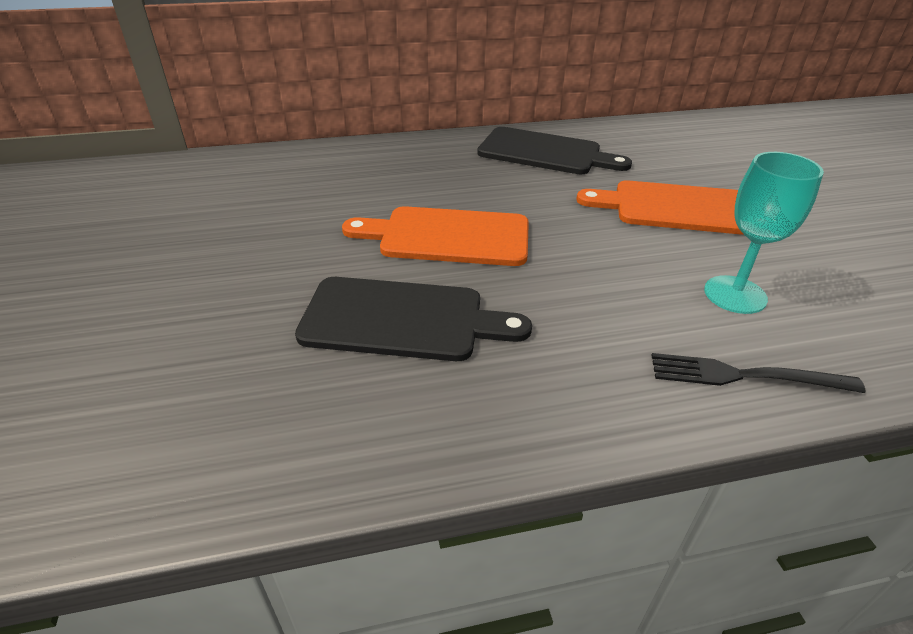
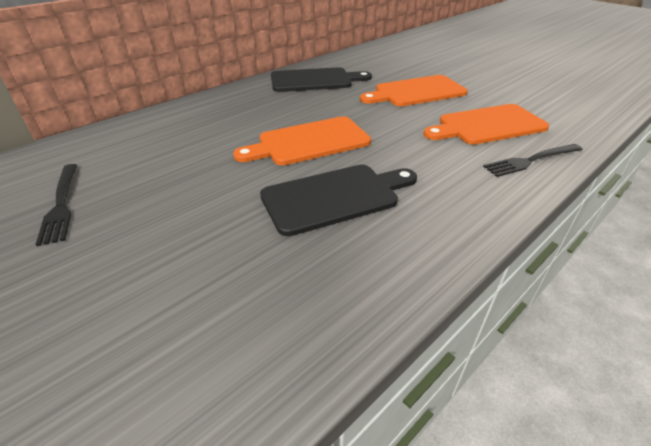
camera: 30 degrees left, 0 degrees up
turquoise goblet [704,152,824,314] -> orange cutting board [423,104,549,145]
none -> black fork [35,164,77,246]

